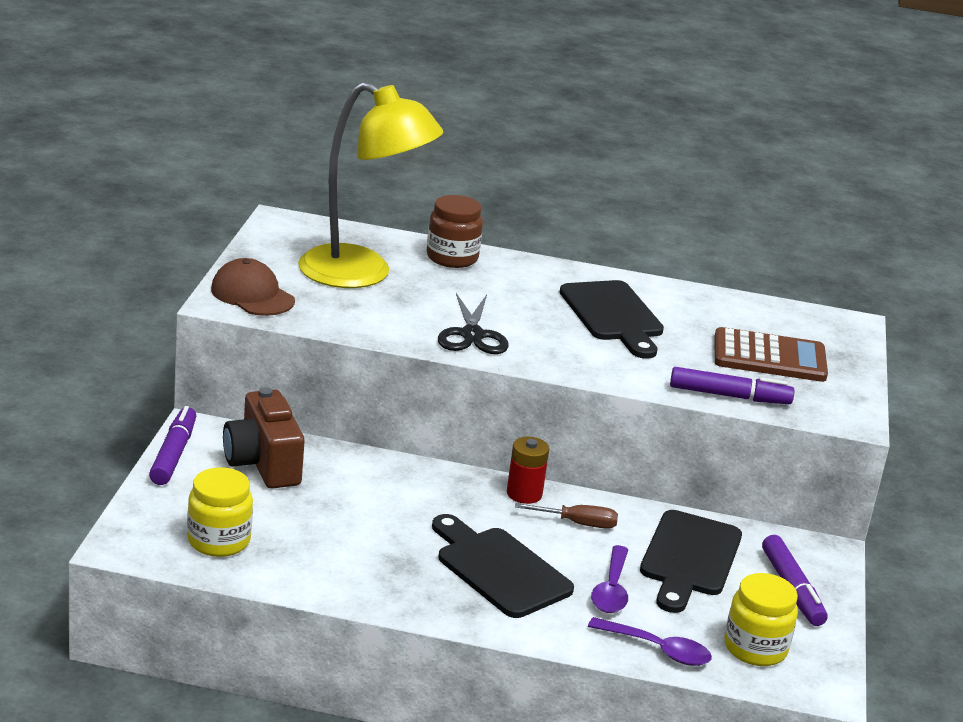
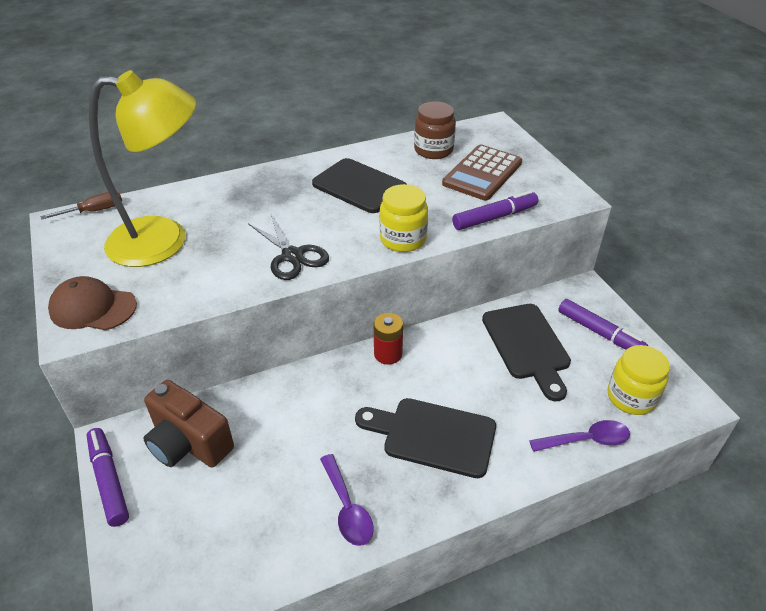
camera: 30 degrees left, 15 degrees up
yellow jar [187,467,253,557] -> yellow jar moved to [379,184,428,252]
brown jar [427,195,483,268] -> brown jar moved to [414,101,456,159]
brown screwdriver [515,503,618,529] -> brown screwdriver moved to [41,192,122,220]
purple spoon [591,545,628,613] -> purple spoon moved to [320,454,374,546]
brown calculator [715,327,828,382] -> brown calculator turned 150 degrees clockwise [442,145,522,201]

